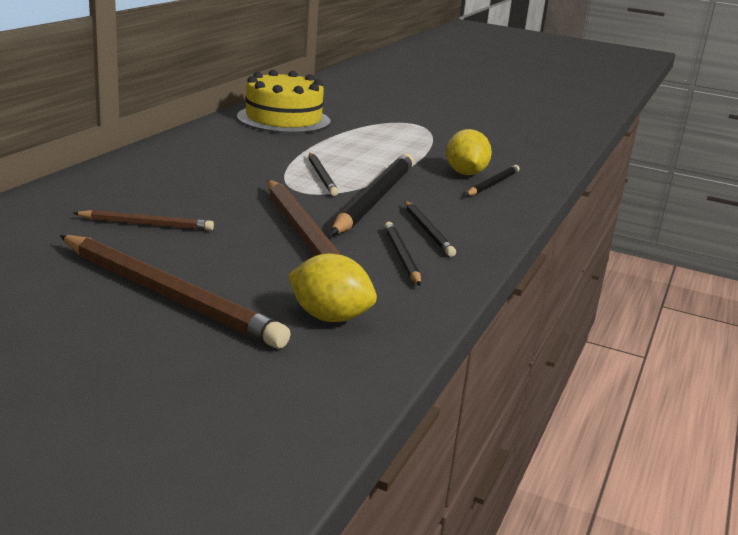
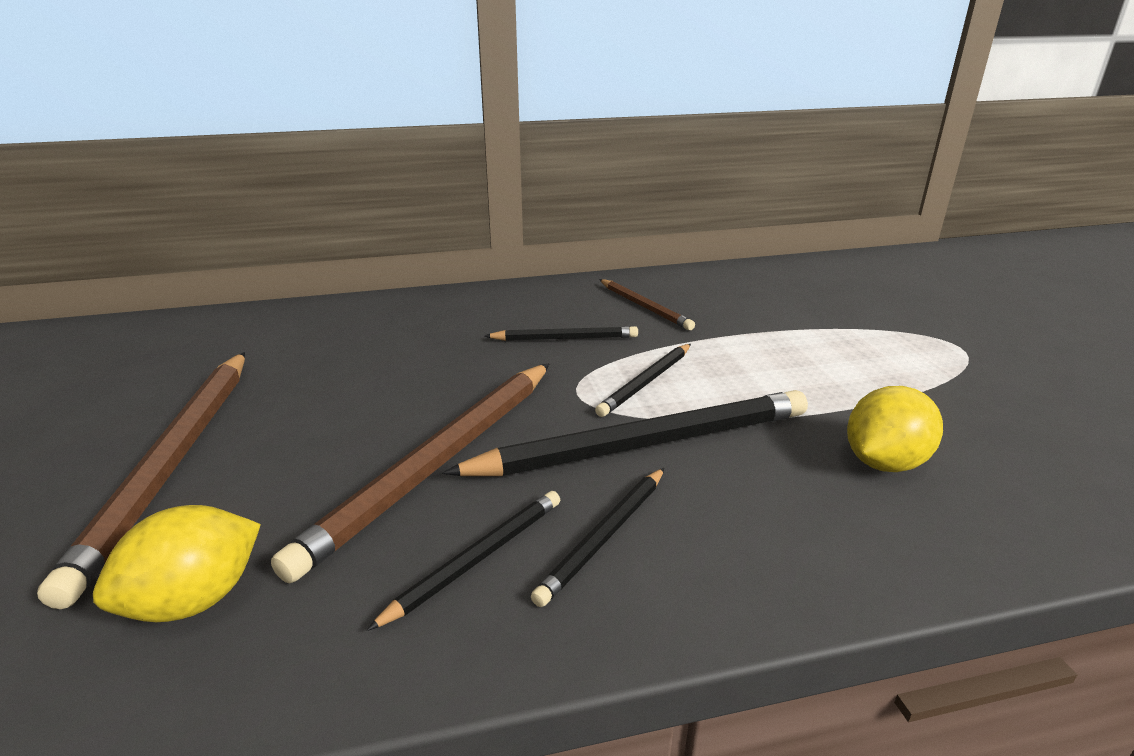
camera: 55 degrees right, 5 degrees up
brown pencil [73,210,214,231] -> brown pencil moved to [599,279,695,330]
yellow cake [237,70,330,133] -> none
yellow lemon [288,254,377,322] -> yellow lemon turned 60 degrees clockwise [93,505,261,622]
black pencil [466,165,520,196] -> black pencil moved to [485,326,638,341]

